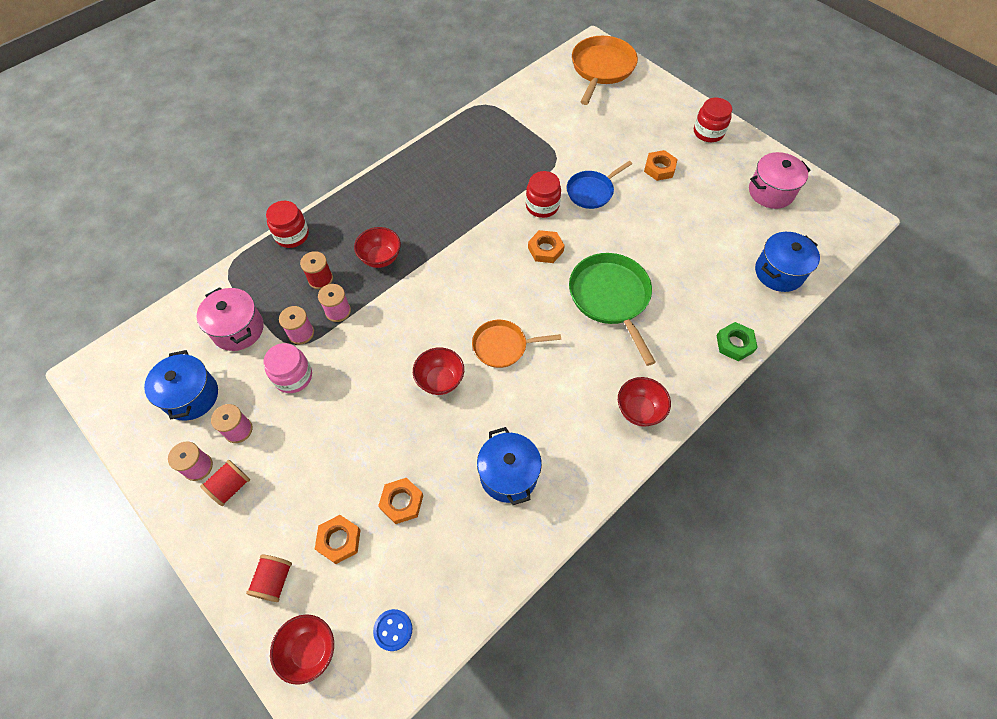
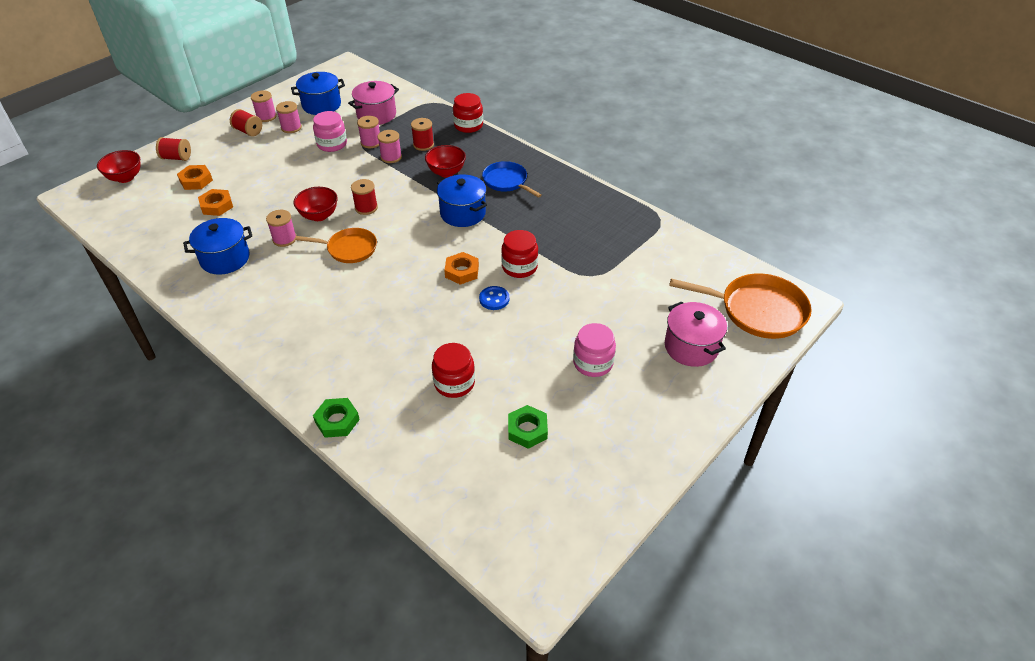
camera: 85 degrees right, 15 degrees down
blue button [373,609,412,651] -> blue button moved to [479,286,509,310]
orange pan [472,320,561,368] -> orange pan turned 105 degrees clockwise [295,228,377,263]
blue pan [567,161,632,209] -> blue pan moved to [482,161,542,198]
green pan [569,253,656,366] -> none
red bowl [618,377,671,427] -> none
orange nut [644,150,678,181] -> pink jar [573,323,616,377]
red jar [694,98,732,142] -> red jar moved to [432,343,475,398]
pink pot [749,152,811,209] -> pink pot moved to [665,302,727,367]
blue pot [755,232,820,292] -> blue pot moved to [437,174,487,227]
none -> pink spool [266,210,296,247]
none -> red spool [351,179,378,215]
none -> green nut [508,405,548,449]

